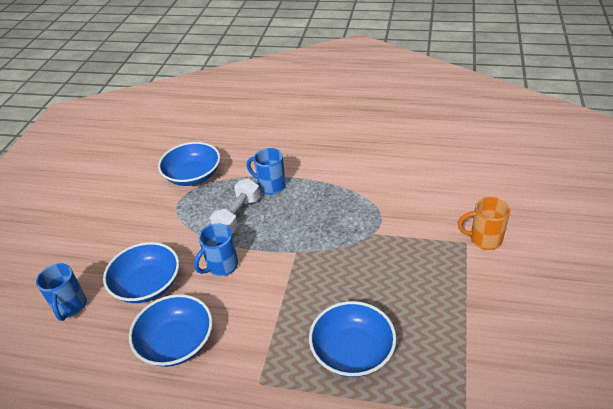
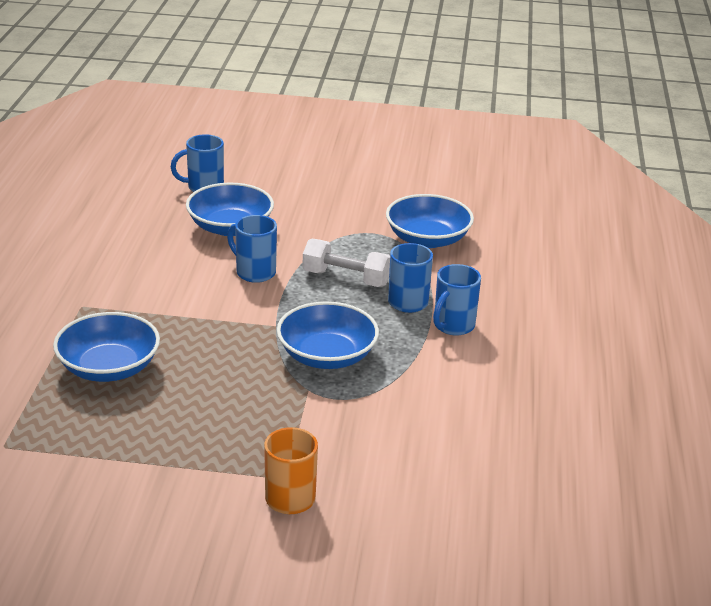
camera: 80 degrees right, 10 degrees down
blue bowl [129,294,212,367] -> blue bowl moved to [277,301,379,369]
none -> blue mug [433,264,481,336]

